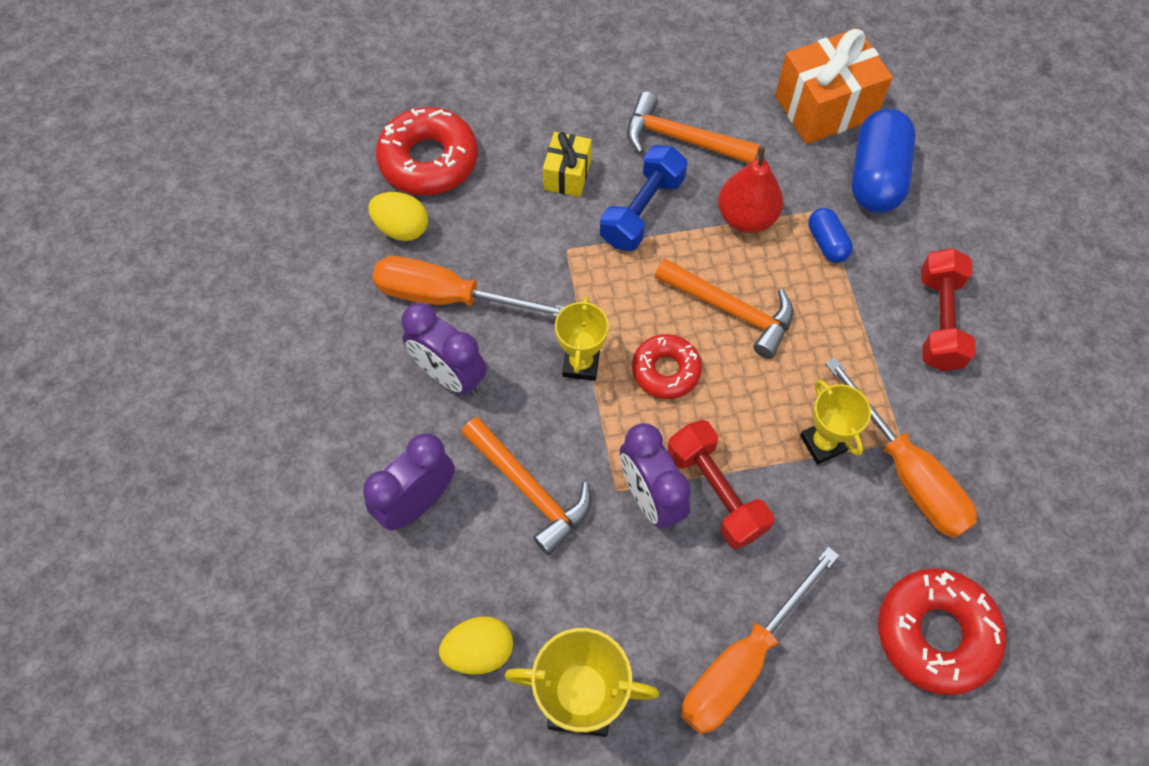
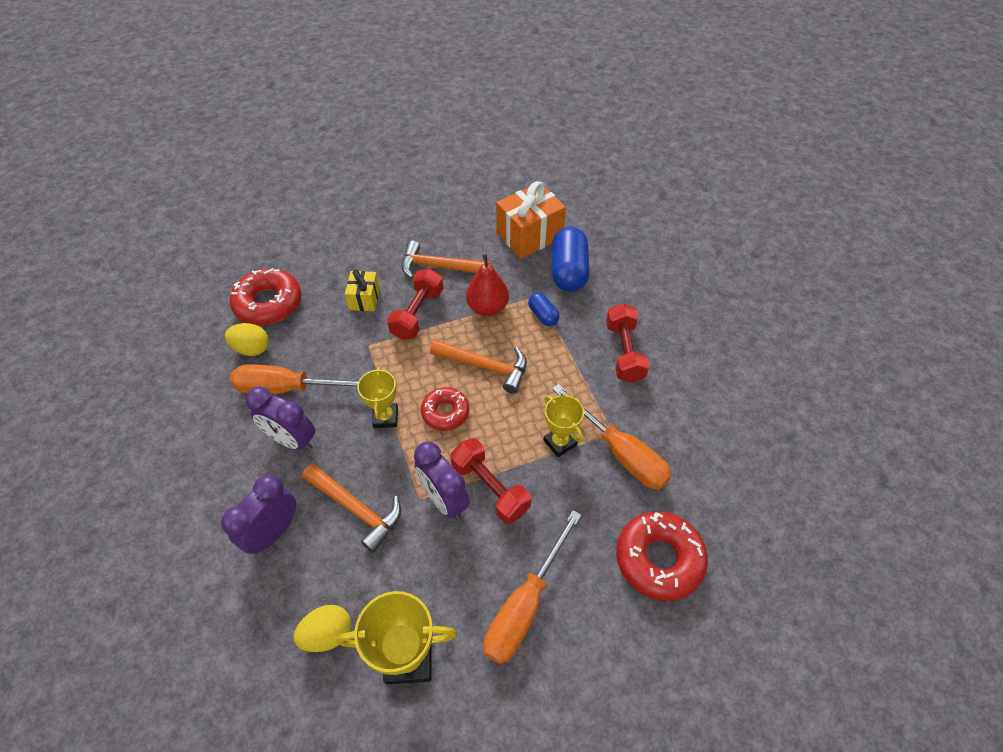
camera: 10 degrees left, 10 degrees down
blue dumbbell [600,145,688,251] -> red dumbbell [387,268,443,340]

